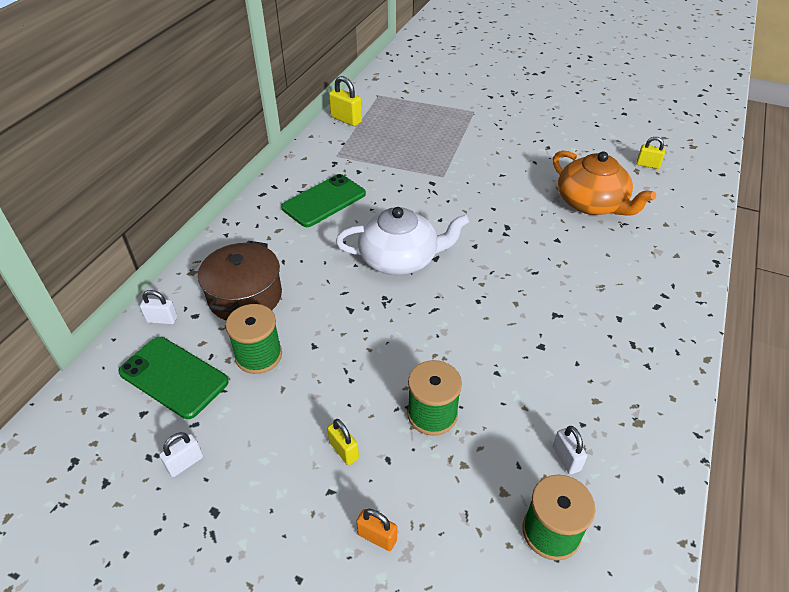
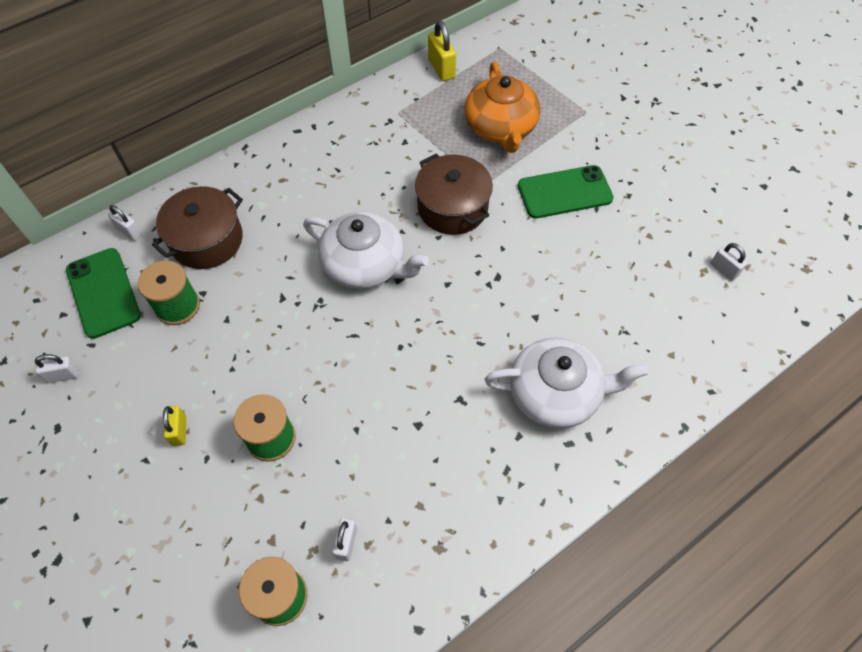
camera: 30 degrees right, 15 degrees up
green phone [281,174,366,227] -> green phone moved to [518,165,614,219]
orange padlock [356,509,397,551] -> none
orange teapot [553,150,656,216] -> orange teapot moved to [464,62,540,153]
yellow padlock [636,137,665,169] -> white padlock [711,243,747,281]
none -> brown pot [415,153,493,235]
none -> white teapot [485,337,648,428]

